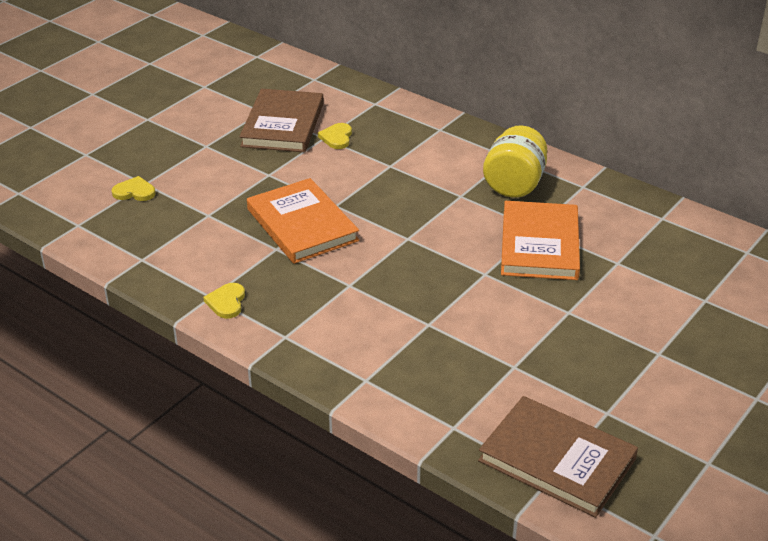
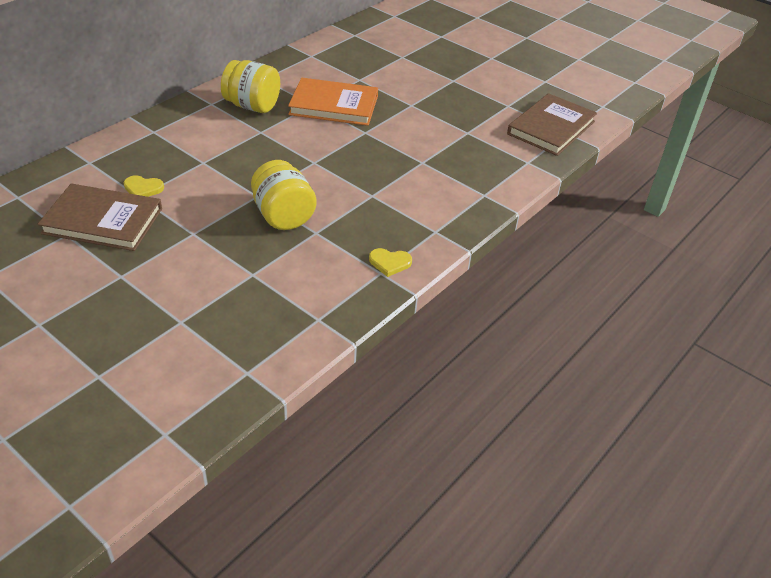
camera: 90 degrees left, 5 degrees up
yellow heart [112,176,155,201] -> none
orange book [247,178,359,264] -> yellow jar [251,160,317,230]

